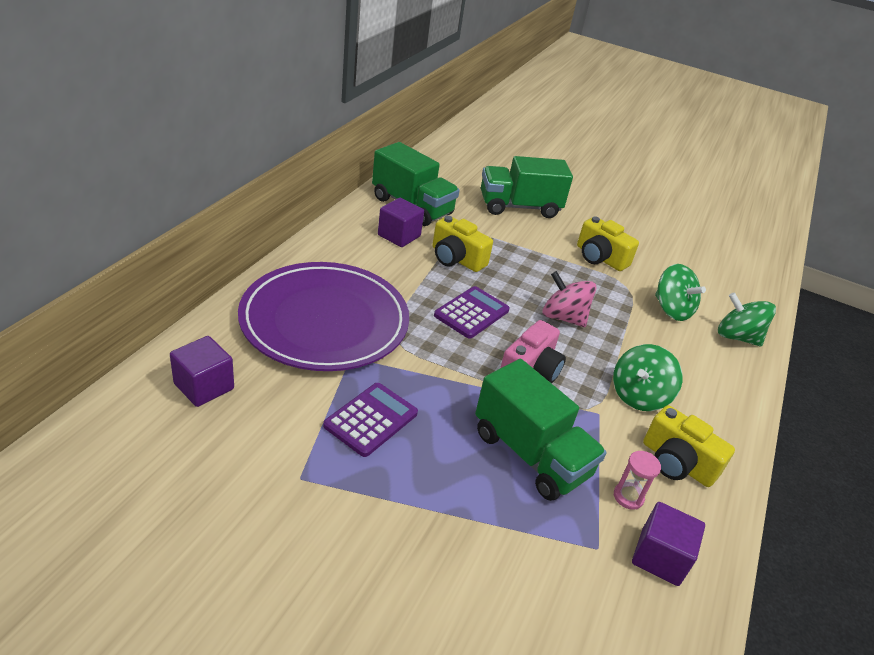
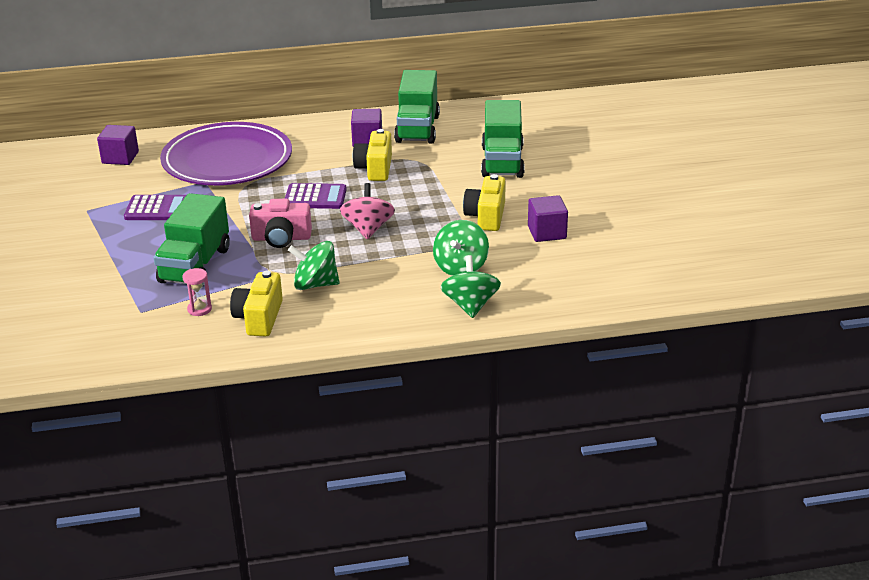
camera: 60 degrees right, 5 degrees down
green truck [481,156,573,218] -> green truck turned 135 degrees counterclockwise [481,100,525,178]
purple cube [632,502,705,586] -> purple cube moved to [528,195,568,242]

